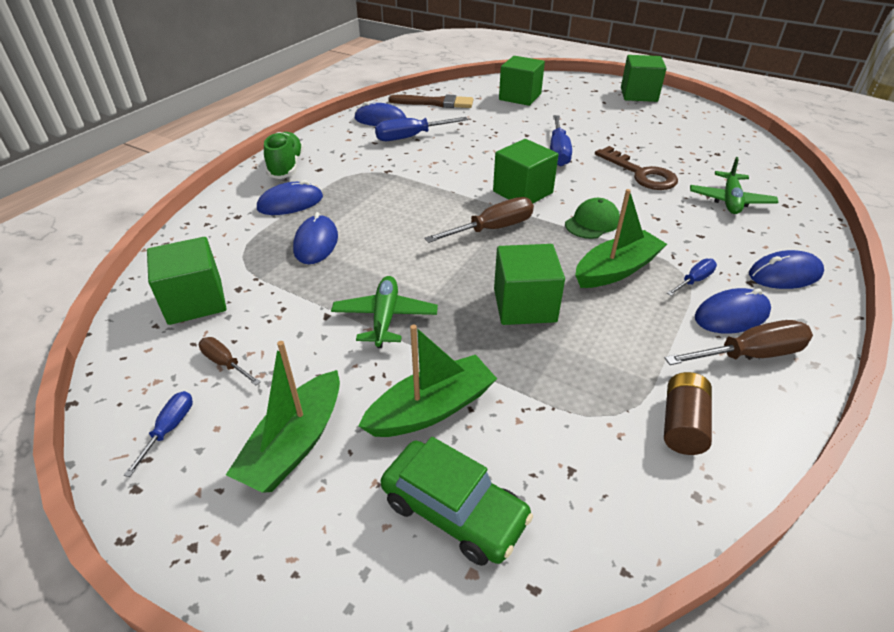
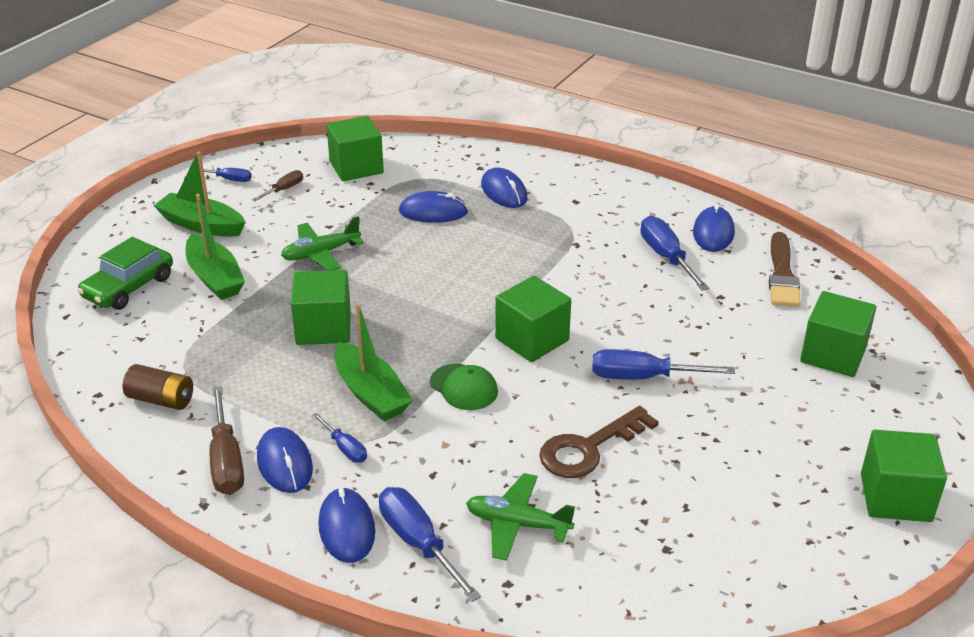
camera: 90 degrees right, 5 degrees down
green shoe [264,132,304,179] -> none
green plane [331,276,438,348] -> green plane turned 150 degrees clockwise [281,216,364,270]
brown screwdriver [425,197,534,243] -> none
none -> blue screwdriver [379,487,481,602]

